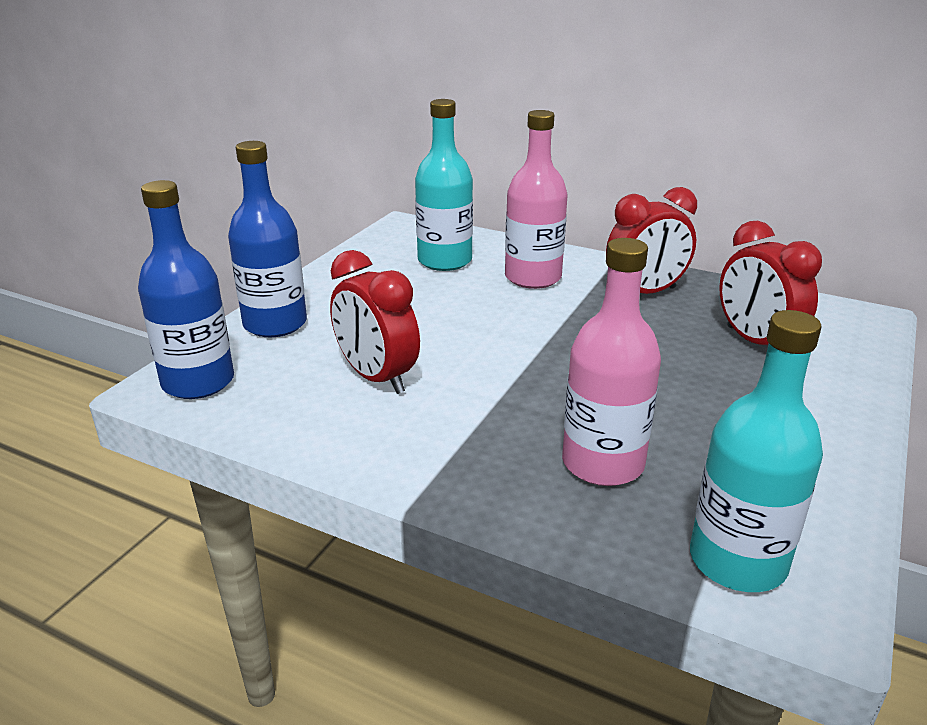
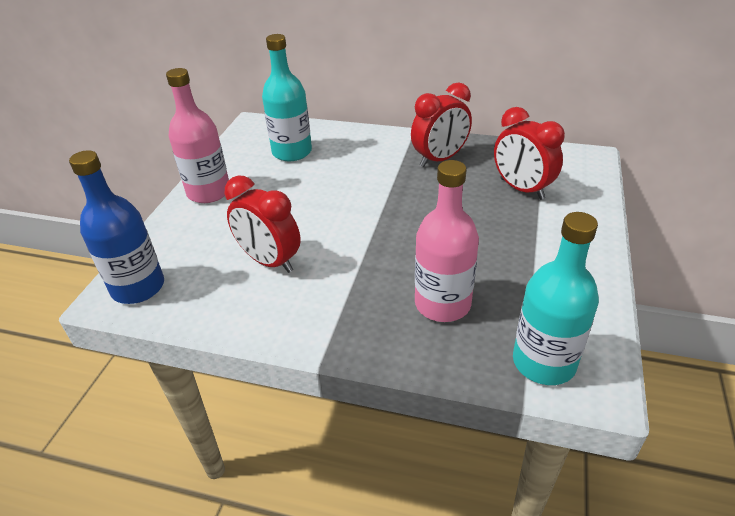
camera: 10 degrees left, 10 degrees up
blue bottle [228,141,307,337] -> none
pink bottle [505,110,567,289] -> pink bottle moved to [166,68,229,203]

